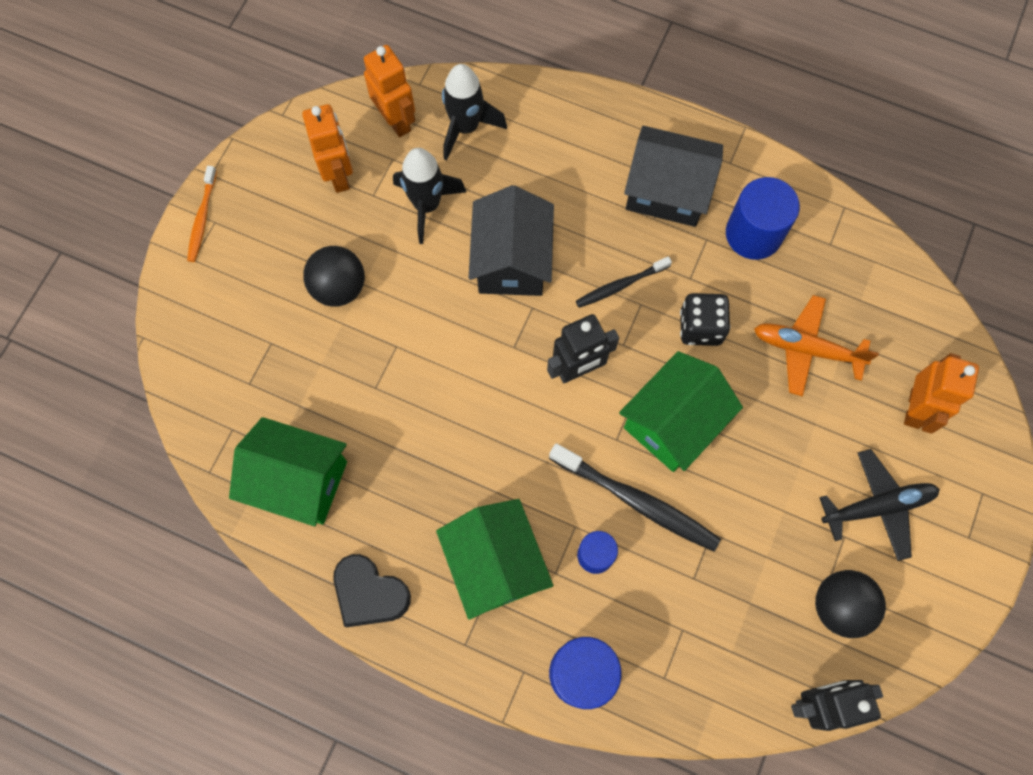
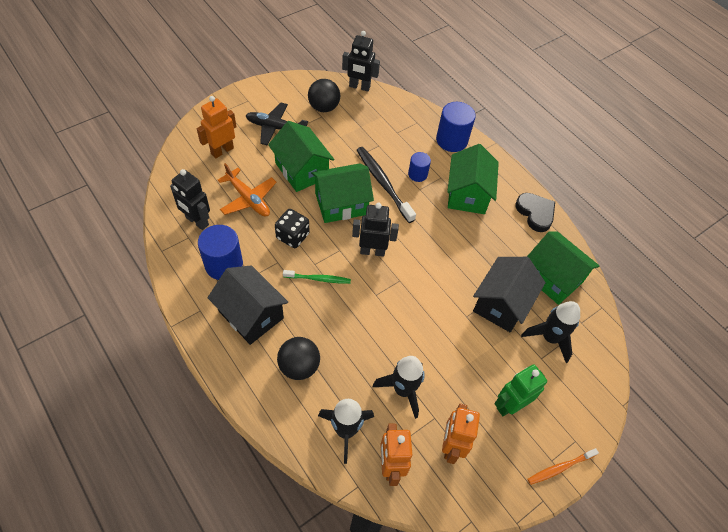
camera: 155 degrees left, 15 degrees down
orange toothbrush [187,166,217,262] -> orange toothbrush turned 150 degrees counterclockwise [528,448,599,485]
black ball [303,246,365,307] -> black ball moved to [277,337,320,380]
black house [468,185,554,296] -> black house moved to [473,257,546,332]
black toothbrush [576,256,672,308] -> green toothbrush [283,270,351,284]
none -> black robot [170,169,210,230]
none -> green house [268,121,334,192]
none -> green robot [494,364,547,416]
none -> black rocket [521,301,580,363]

